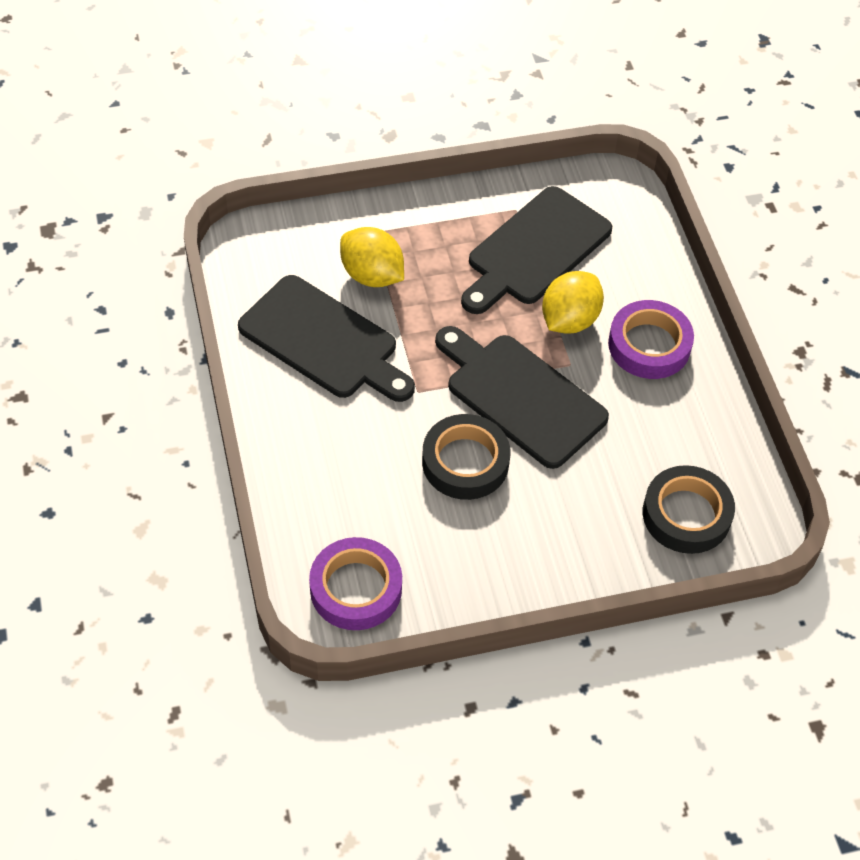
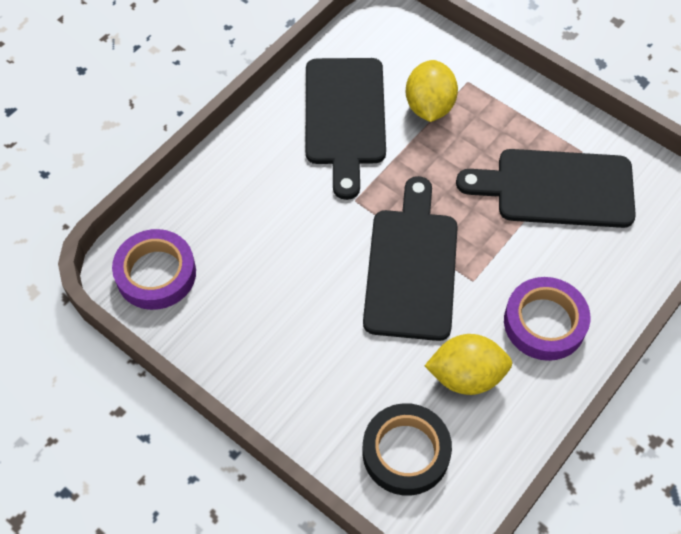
camera: 55 degrees right, 5 degrees up
black tape [422,414,510,500] -> none
yellow lemon [542,271,604,334] -> yellow lemon moved to [425,334,512,395]

